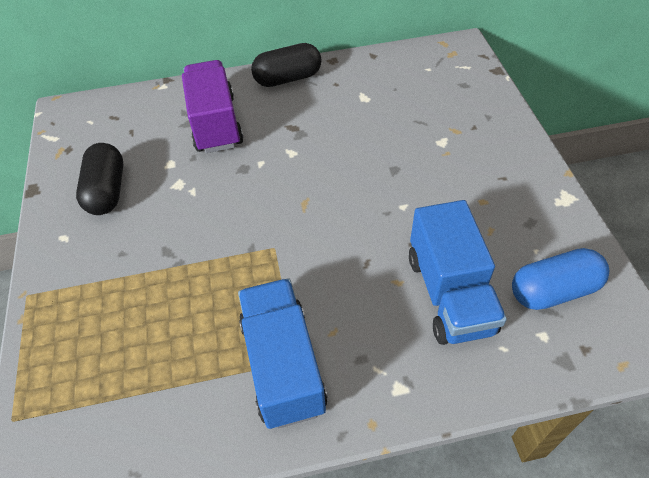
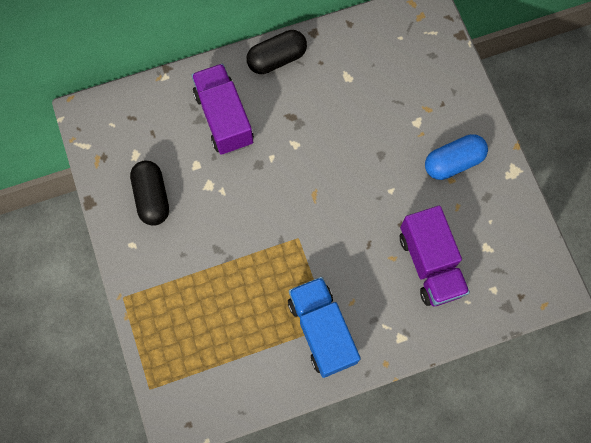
camera: 10 degrees left, 20 degrees up
blue truck [409,200,507,345] -> purple truck [400,206,470,306]
blue capsule [512,248,609,310] -> blue capsule moved to [425,134,488,180]

